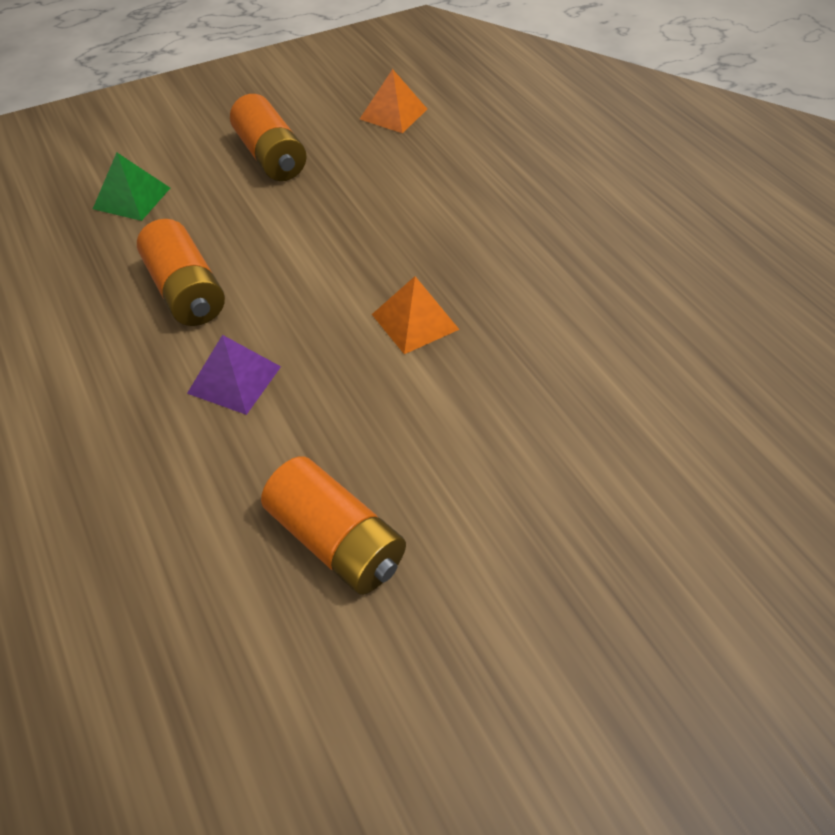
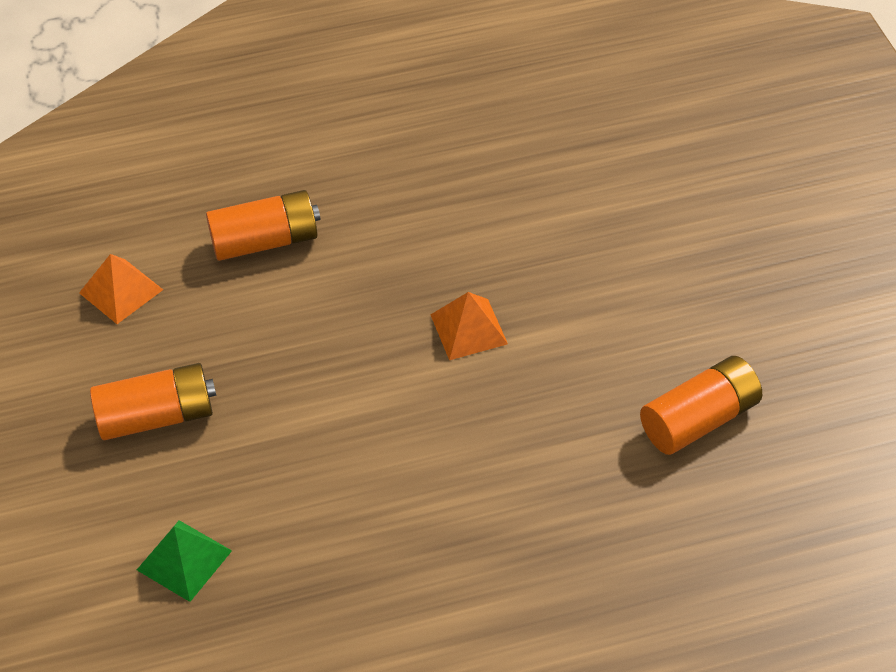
camera: 75 degrees left, 0 degrees up
orange battery [137,219,225,326] -> orange battery moved to [206,190,321,261]
purple pyramid [187,335,281,415] -> none

